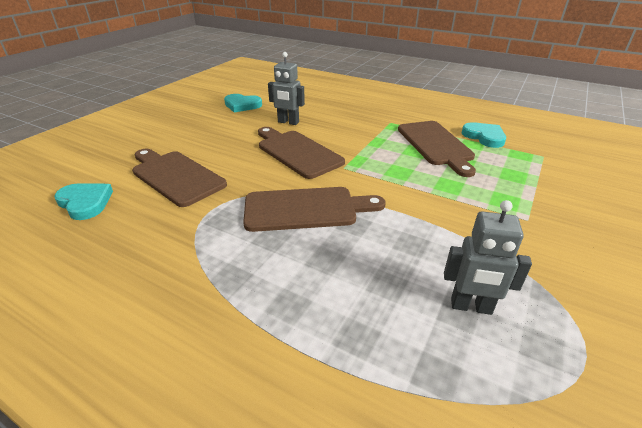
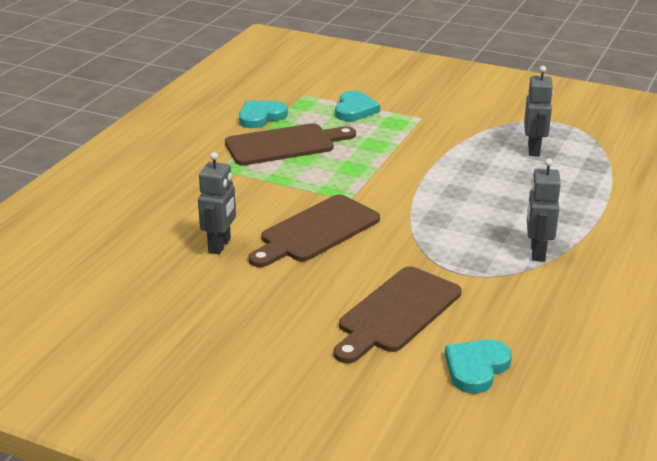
camera: 95 degrees left, 5 degrees down
turquoise heart [224,94,262,113] -> turquoise heart moved to [335,91,380,121]
brown cutting board [243,187,386,232] -> none
none -> grey robot [527,158,561,261]

